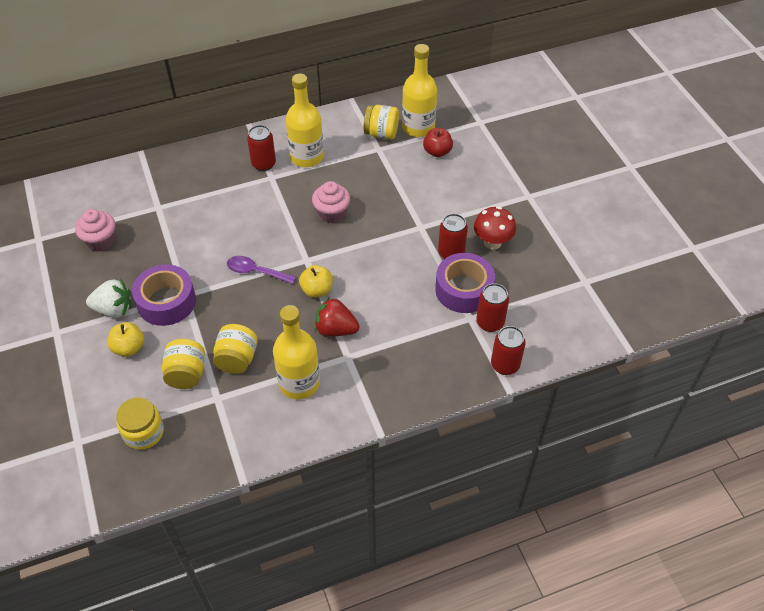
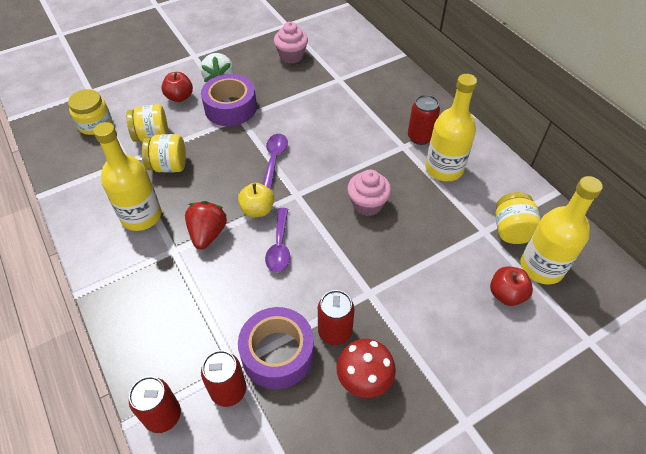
camera: 80 degrees right, 0 degrees up
yellow apple [108,322,144,357] -> red apple [161,72,193,102]
none -> purple spoon [265,208,290,273]

